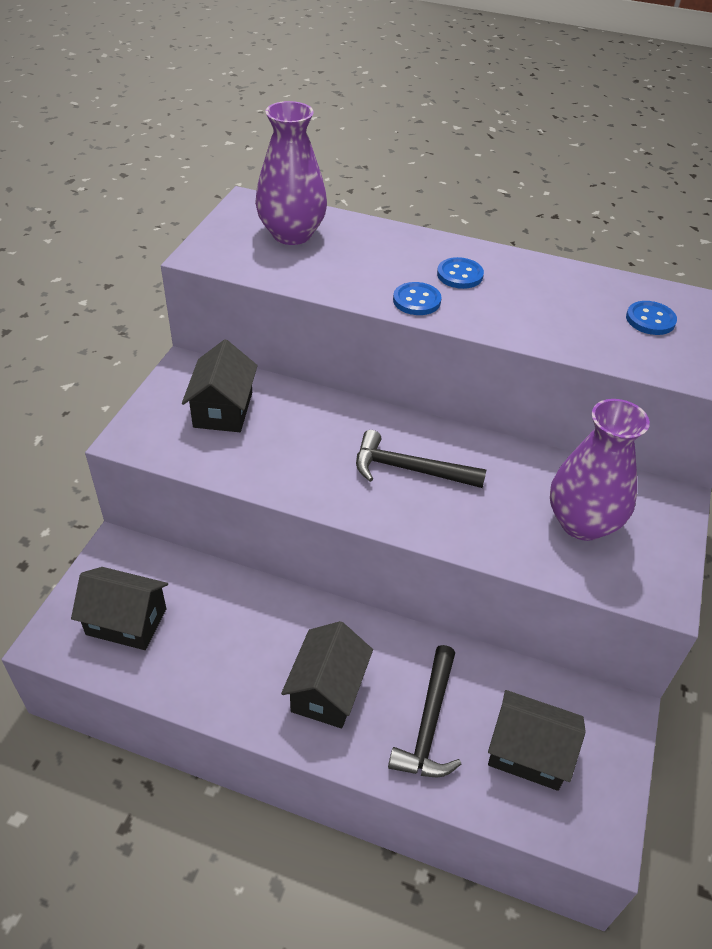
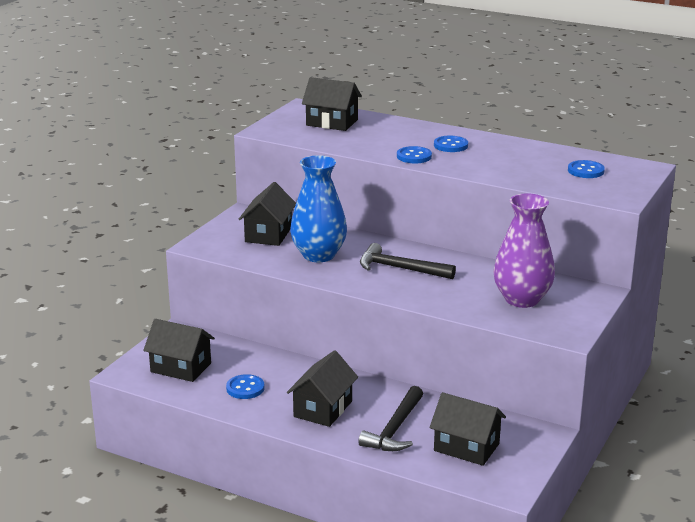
camera: 10 degrees right, 20 degrees down
purple vase [255,101,327,245] -> black house [302,77,362,131]
none -> blue button [226,374,265,399]
none -> blue vase [290,155,347,262]

